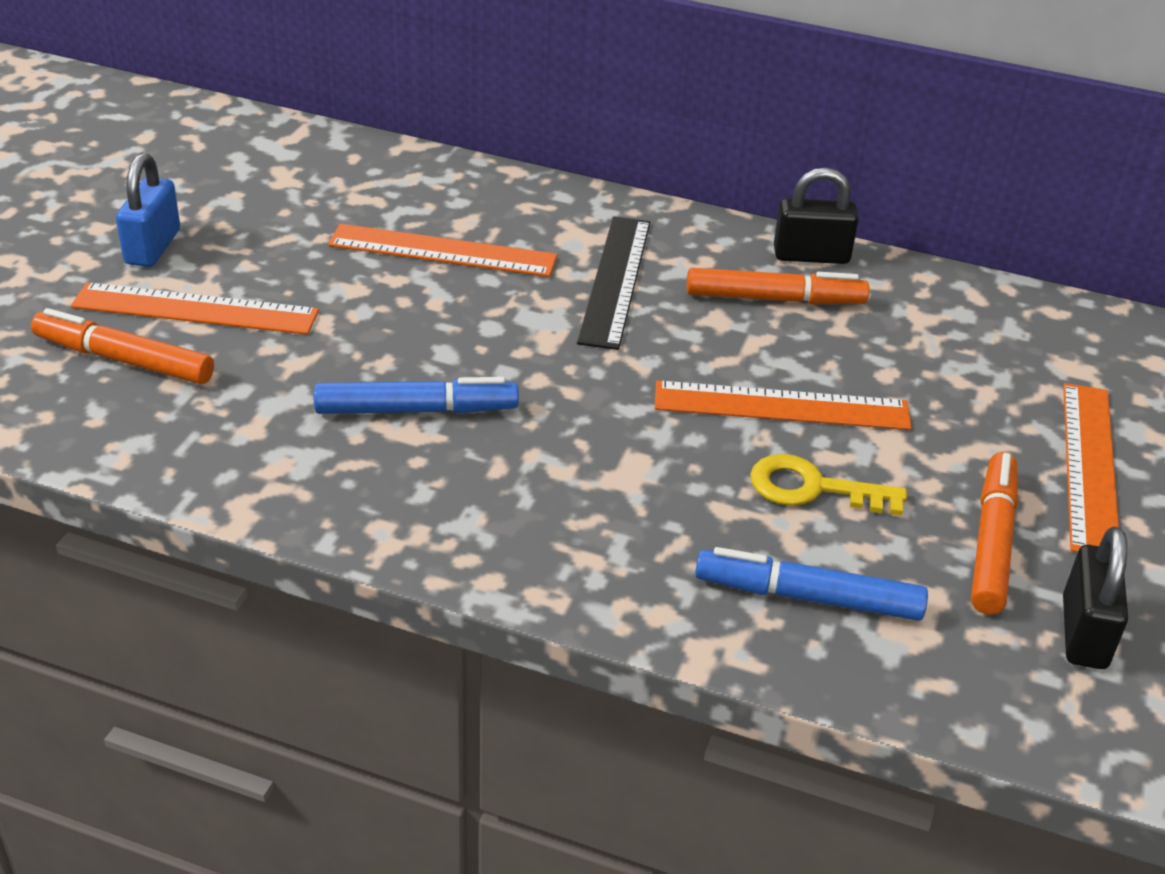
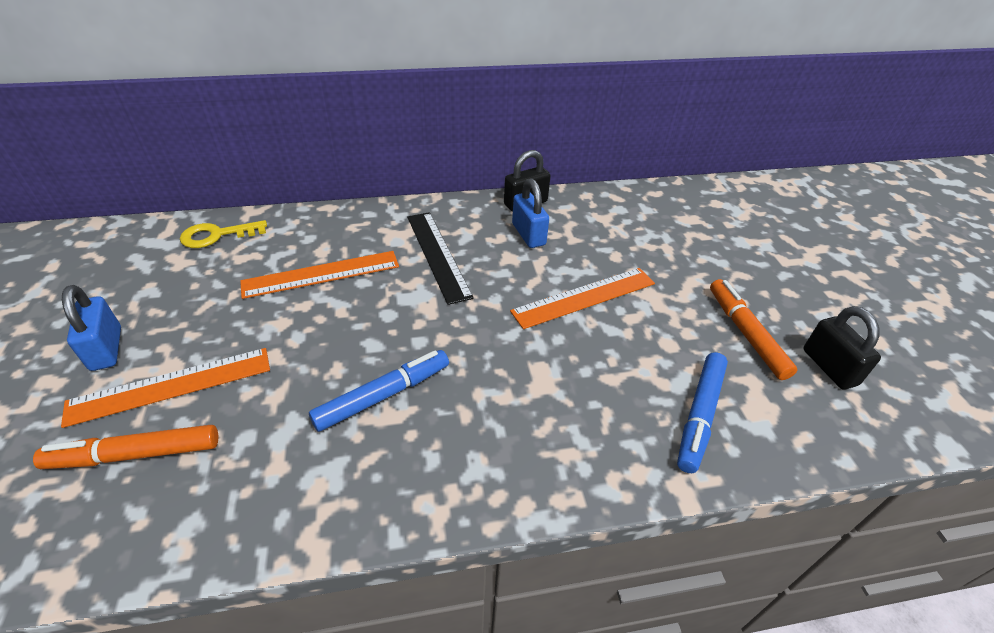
camera: 30 degrees left, 5 degrees up
orange marker [687,268,869,304] -> blue padlock [512,178,549,248]
blue marker [695,547,928,621] -> blue marker turned 45 degrees counterclockwise [677,352,728,473]
yellow key [750,454,907,516] -> yellow key moved to [180,220,267,248]
orange ruler [1063,383,1119,552] -> none

